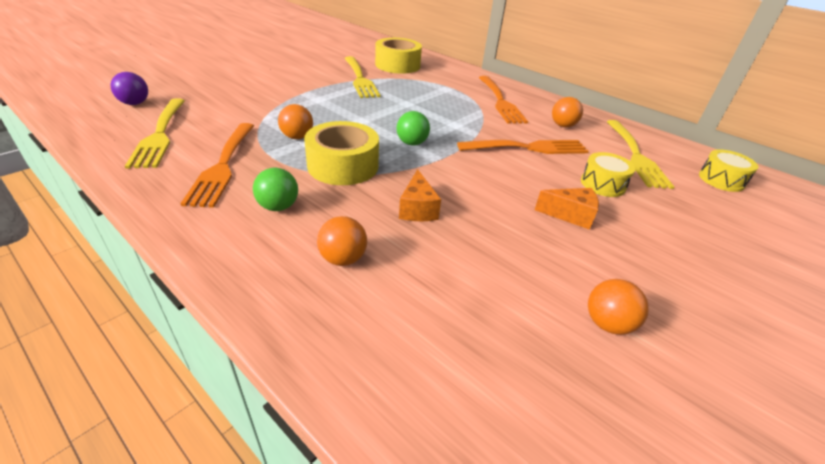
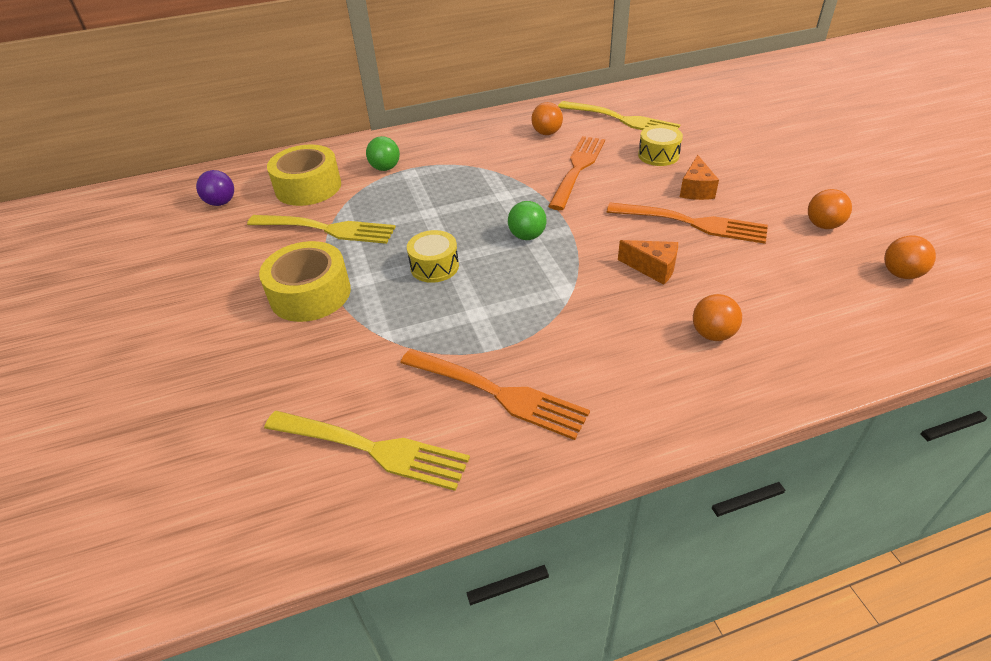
camera: 55 degrees left, 5 degrees up
purple ball [111,72,148,105] -> purple ball moved to [196,170,234,206]
green ball [253,168,298,211] -> green ball moved to [366,136,400,171]
orange ball [278,104,313,139] -> orange ball moved to [884,235,936,279]
yellow tape [304,121,379,185] -> yellow tape moved to [259,241,351,322]
orange fork [479,76,528,124] -> orange fork moved to [607,202,768,244]
orange cheese [535,188,599,230] -> orange cheese turned 150 degrees clockwise [680,155,719,200]
yellow drum [699,150,758,192] -> yellow drum moved to [407,230,459,283]

